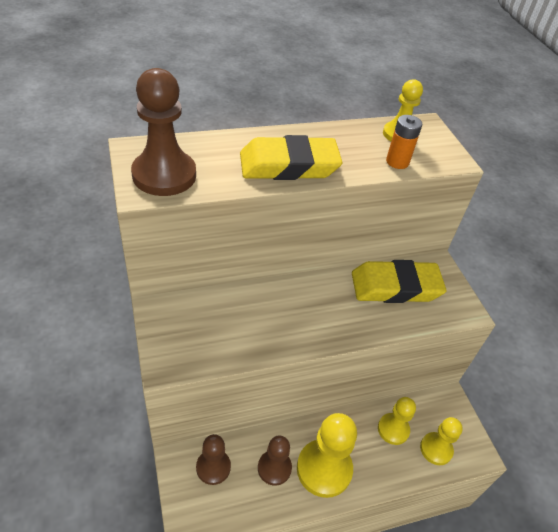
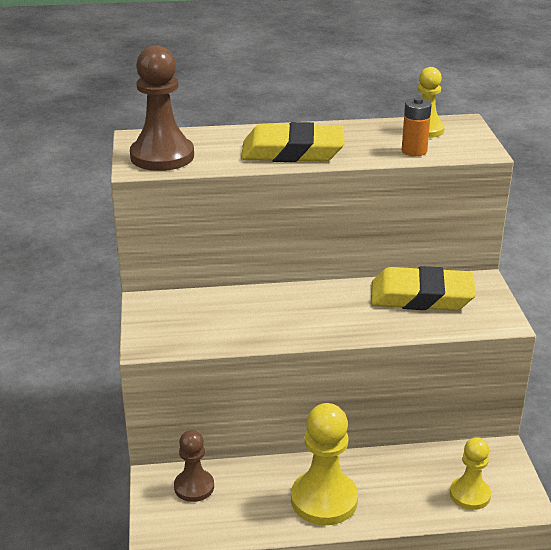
camera: 15 degrees right, 15 degrees down
brown pawn [258,435,292,486] -> none
yellow pawn [378,397,416,445] -> none

